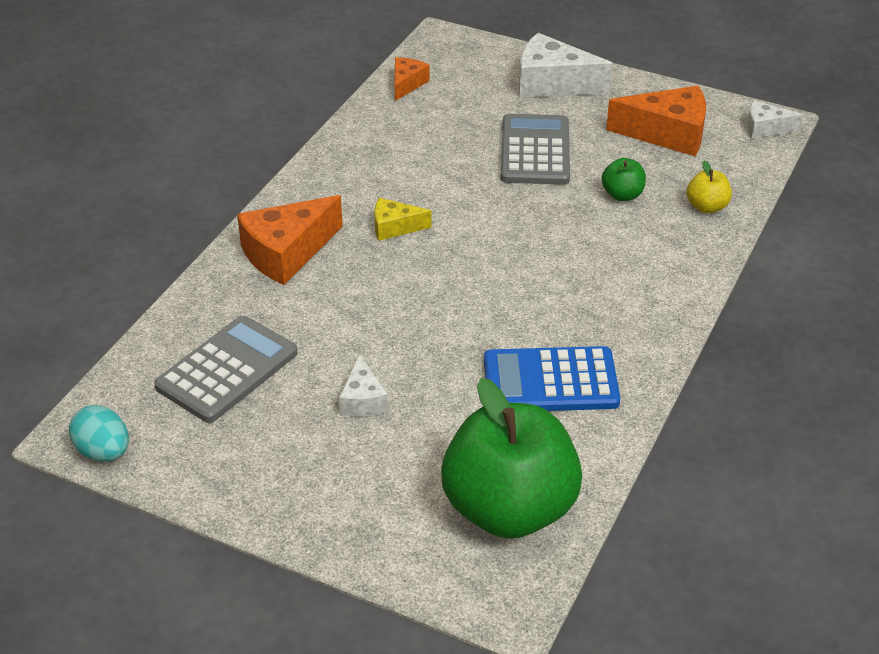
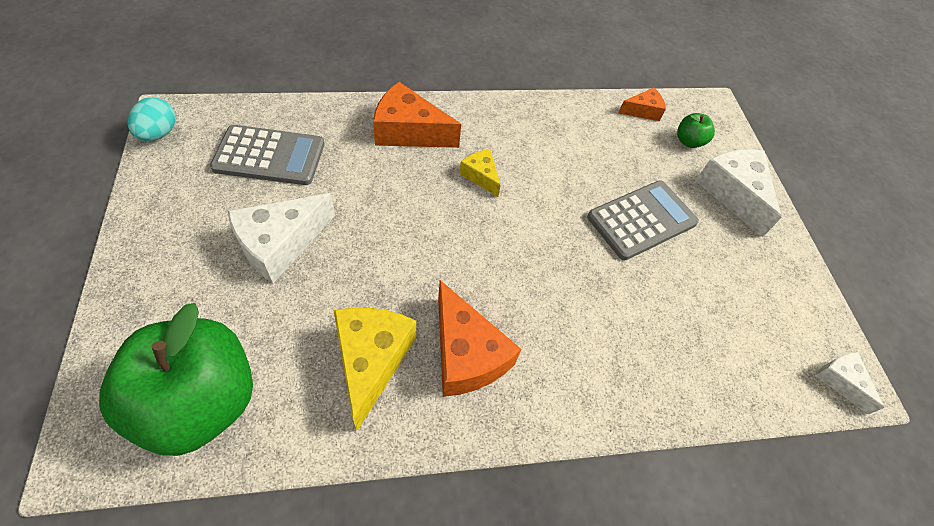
camera: 50 degrees right, 15 degrees up
white cheese [339,354,388,417] -> white cheese [228,193,335,283], size x1.83
blue calculator [484,346,620,411] -> yellow cheese [333,308,416,431]
green apple [602,158,646,201] -> green apple moved to [677,113,715,148]
orange cheese [606,86,706,156] -> orange cheese moved to [438,280,521,397]
yellow apple [687,161,732,213] -> none

